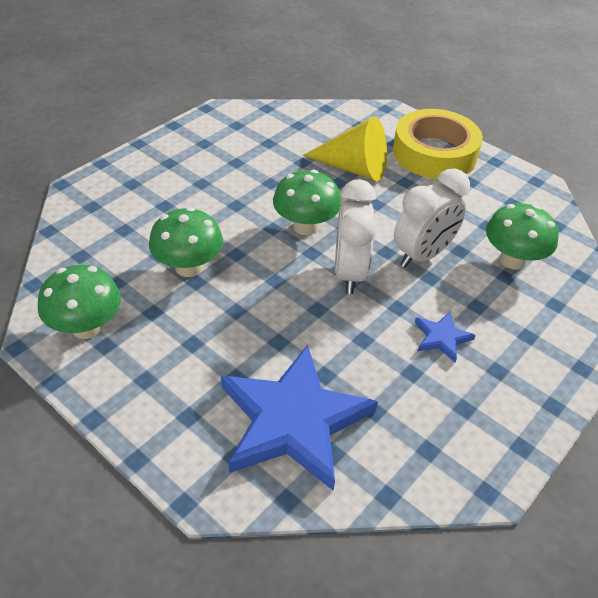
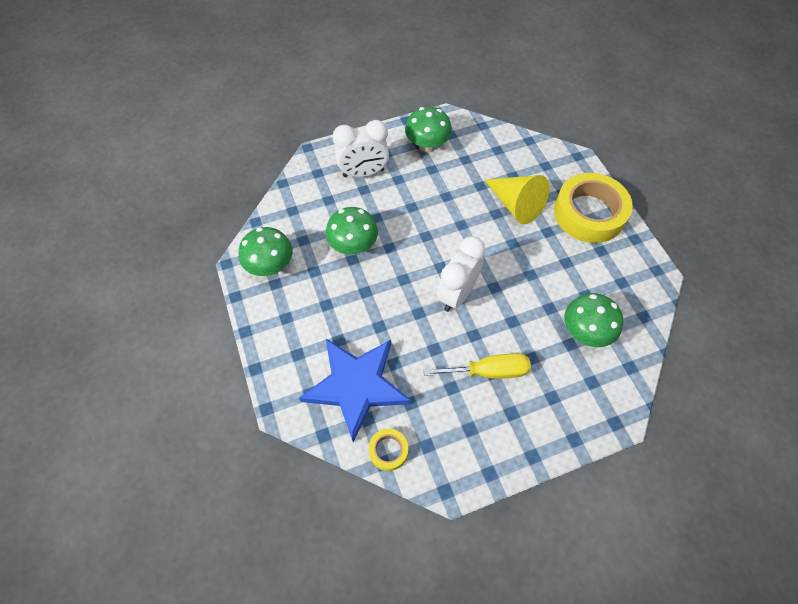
camera: 30 degrees right, 15 degrees up
green mushroom [273,170,341,235] -> green mushroom moved to [405,107,452,153]
white clock [394,169,470,268] -> white clock moved to [333,120,389,177]
blue star [415,311,476,362] -> yellow screwdriver [424,353,531,379]
none -> yellow tape [368,429,408,471]

